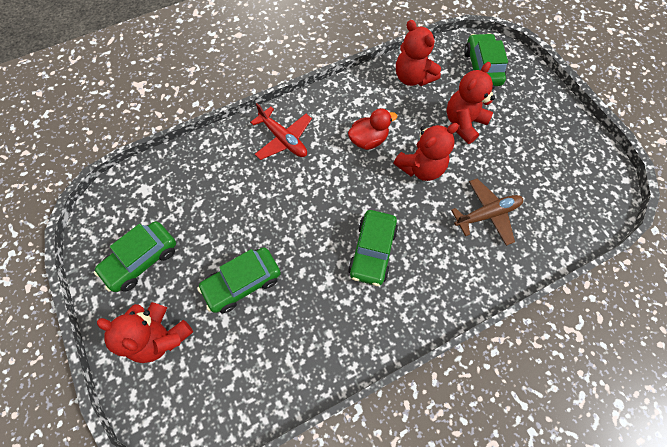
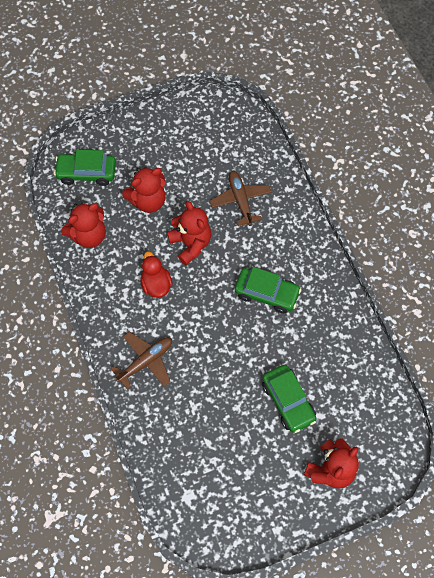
camera: 85 degrees left, 0 degrees up
green car [94,221,176,292] -> none
red plane [250,103,312,160] -> brown plane [111,331,172,390]
red teddy bear [446,62,495,144] -> red teddy bear turned 75 degrees counterclockwise [122,167,166,213]

